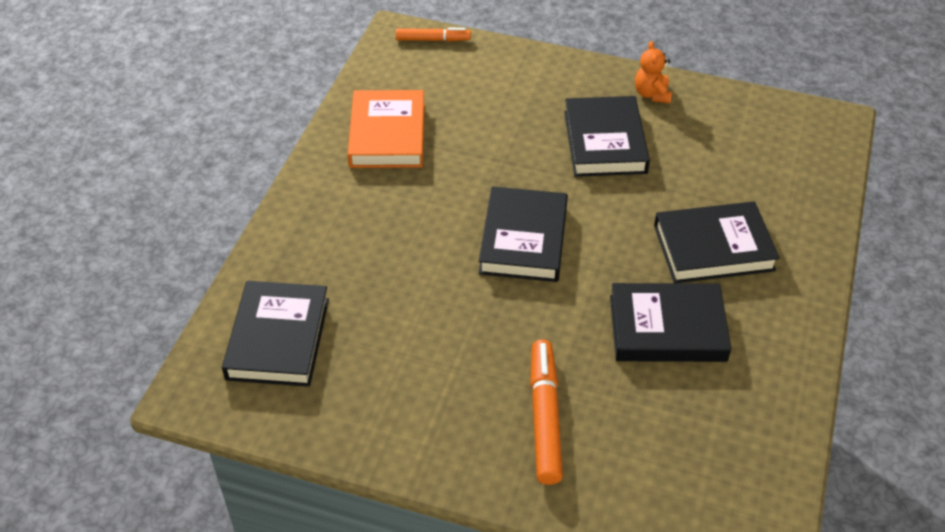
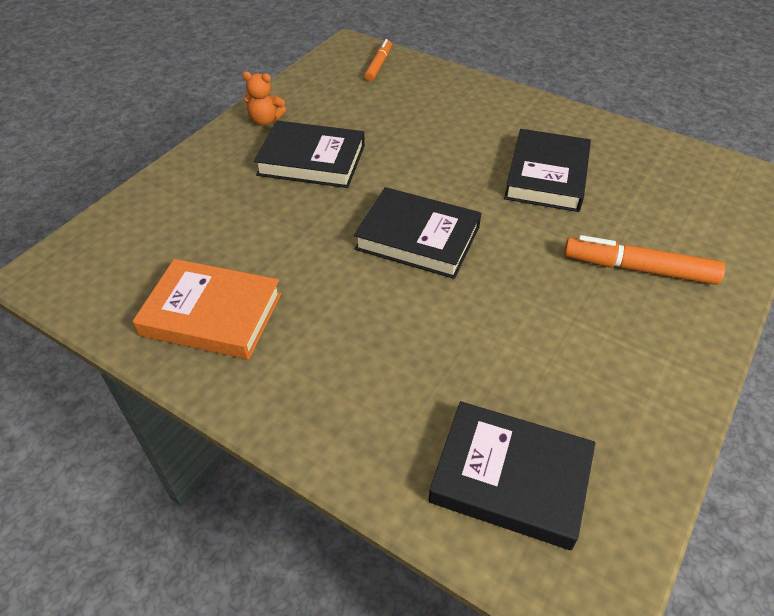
camera: 75 degrees left, 0 degrees up
orange marker [396,28,471,42] -> orange marker moved to [364,39,392,81]
black book [654,201,780,283] -> none

